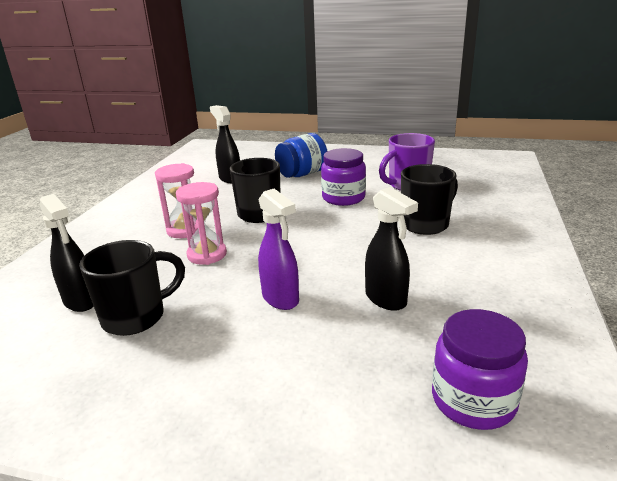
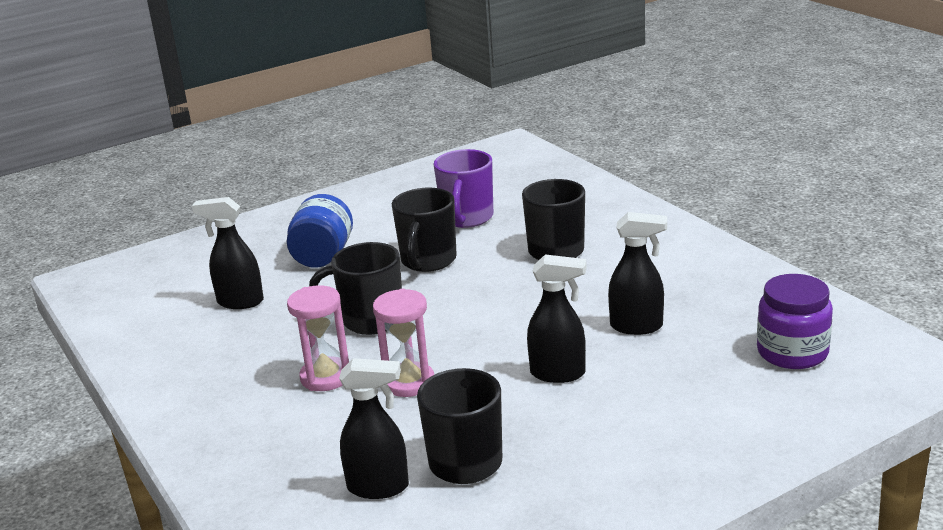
camera: 45 degrees left, 0 degrees up
purple spray bottle [258,189,299,310] -> black spray bottle [527,255,587,383]
purple jar [321,148,366,206] -> black mug [392,188,457,272]

